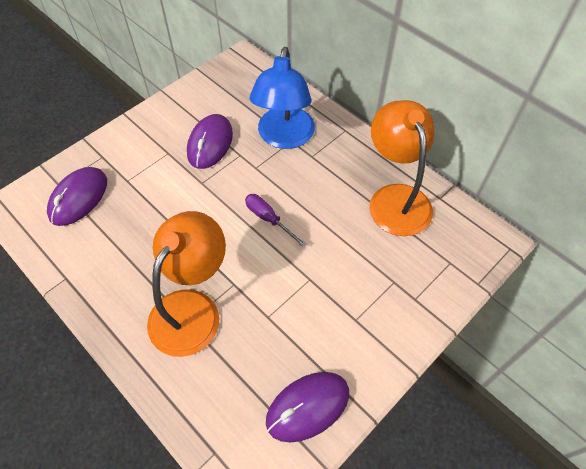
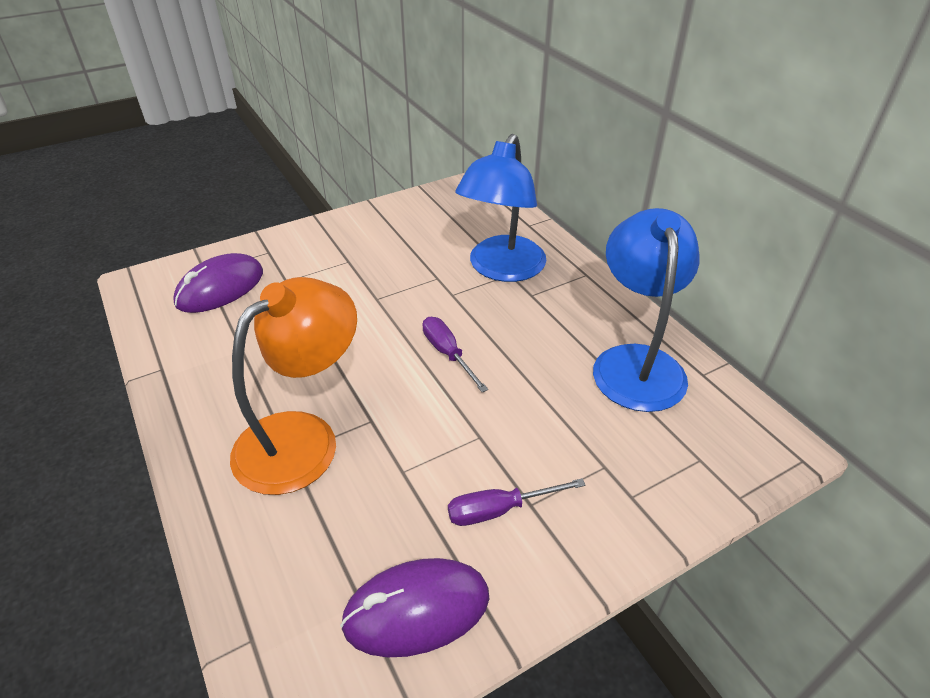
camera: 15 degrees right, 15 degrees down
purple mouse [187,114,233,169] -> none
orange lamp [369,100,434,236] -> blue lamp [593,208,699,412]
none -> purple screwdriver [448,478,586,526]

